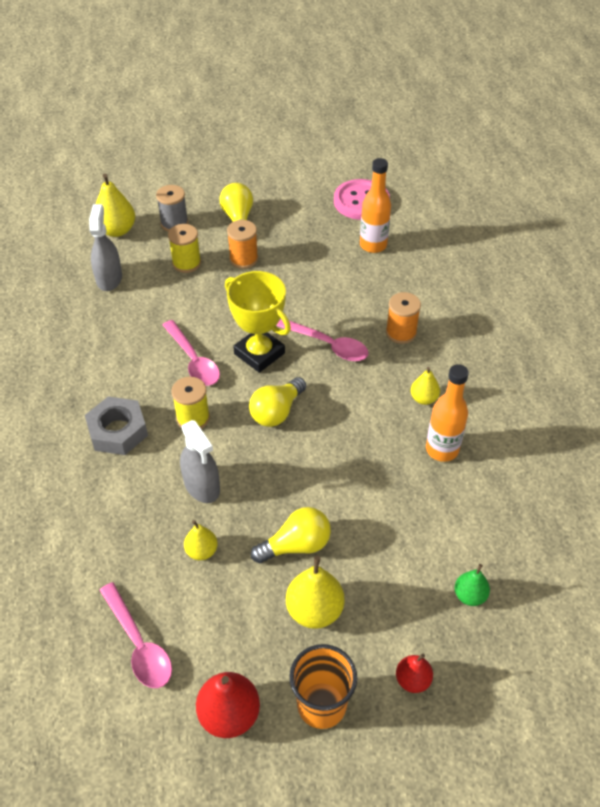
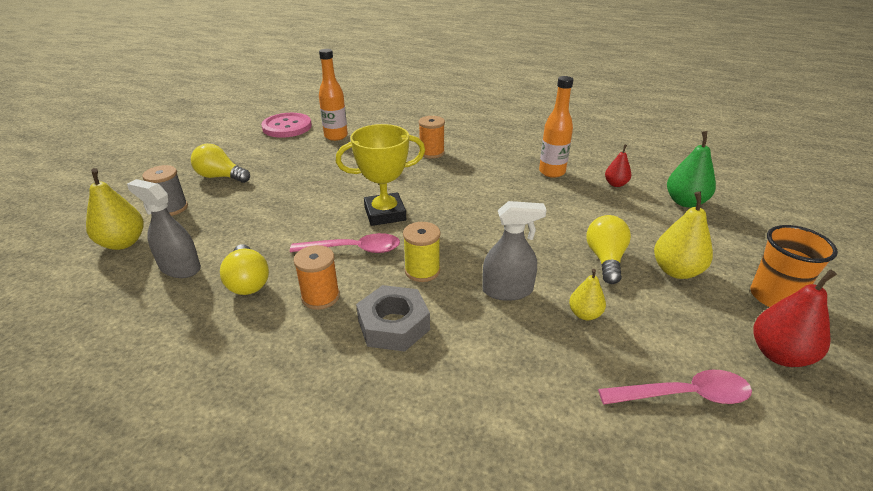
camera: 60 degrees left, 15 degrees down
yellow spool [168,224,201,273] -> none
orange spool [227,220,258,269] -> orange spool moved to [294,245,340,310]
yellow light bulb [249,377,306,427] -> yellow light bulb moved to [220,244,269,295]
pink spoon [277,319,369,361] -> none
red pear [396,653,433,693] -> red pear moved to [605,144,631,187]
yellow pear [410,367,440,405] -> none
green pear [455,564,490,606] -> green pear [667,131,716,207], size x1.66

